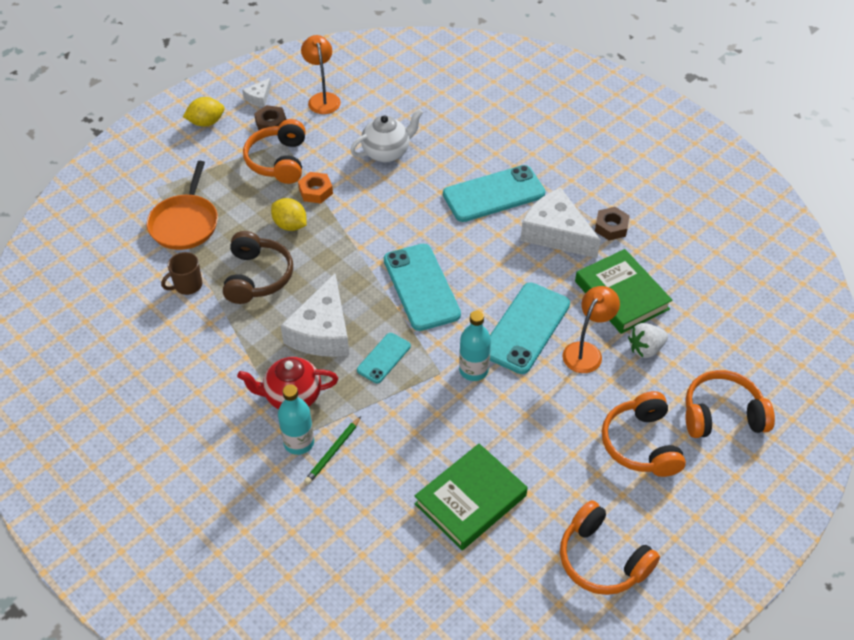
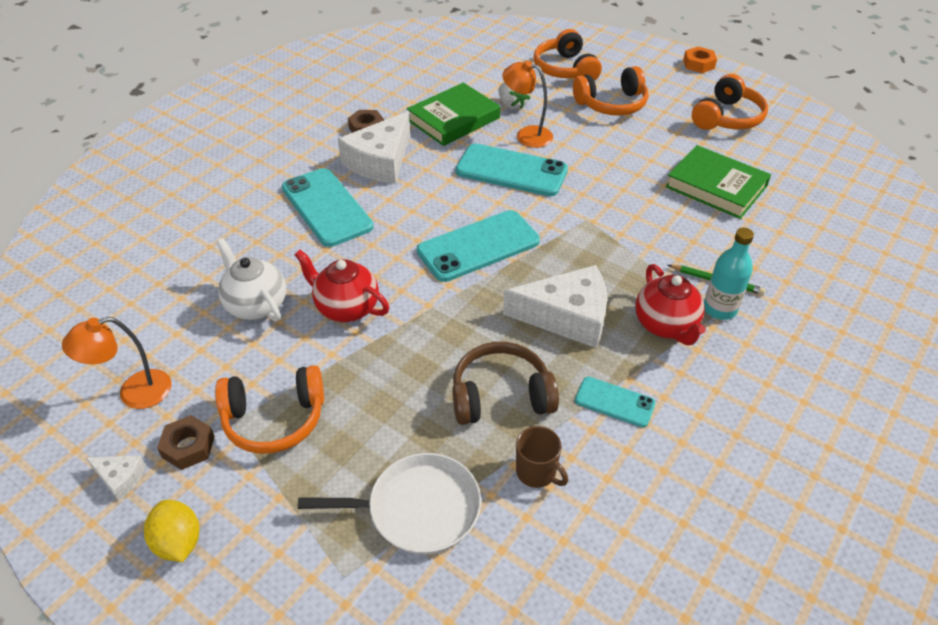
camera: 100 degrees left, 5 degrees down
orange pan [147,161,218,250] -> white pan [298,453,481,554]
yellow lemon [271,198,307,231] -> none
orange nut [298,172,333,203] -> orange nut moved to [683,47,717,73]
turquoise phone [357,333,411,383] -> turquoise phone moved to [575,377,656,427]
turquoise bottle [459,310,491,381] -> none
none -> red teapot [294,250,389,322]

